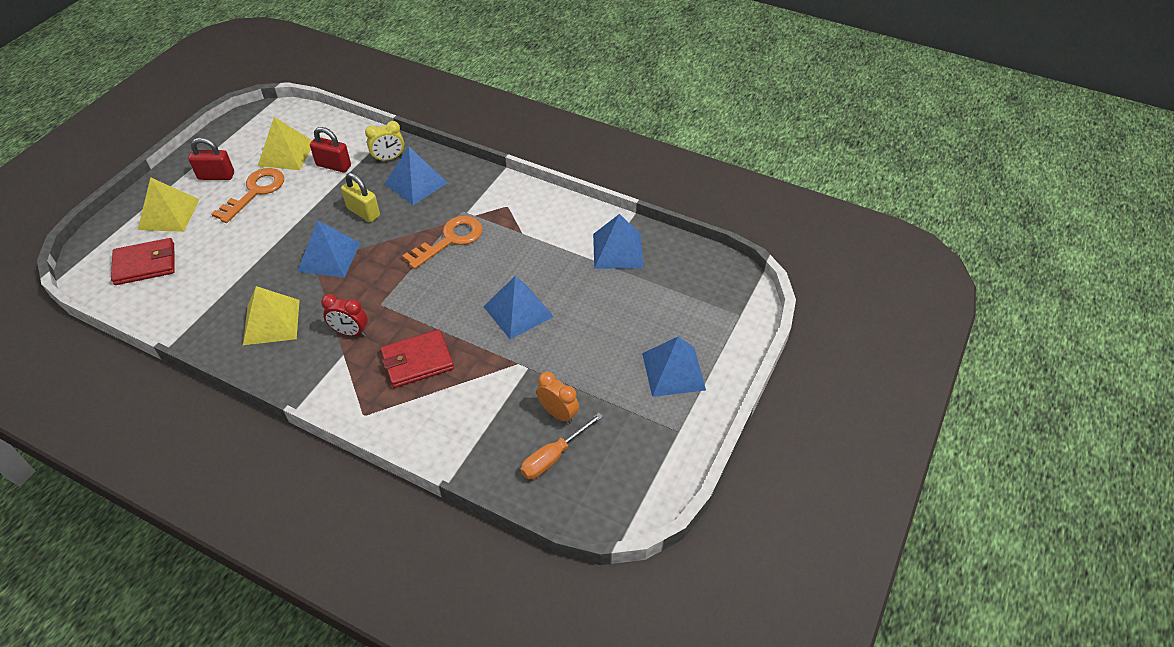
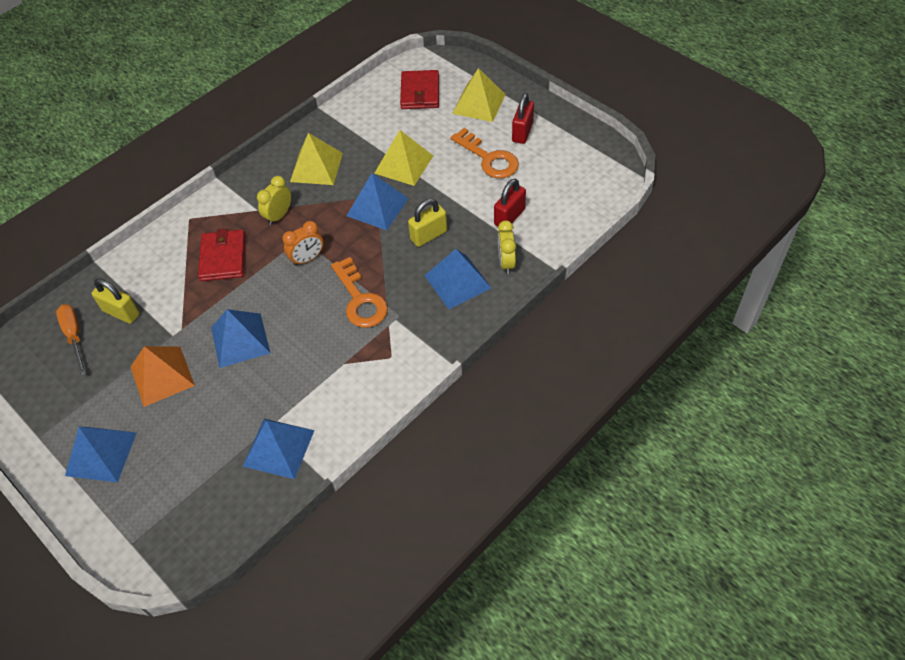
camera: 110 degrees right, 5 degrees up
yellow pyramid [258,117,312,170] -> yellow pyramid moved to [374,130,433,186]
red clock [321,294,368,336] -> yellow clock [257,176,291,225]
orange clock [536,372,579,424] -> orange clock moved to [282,221,323,266]
none -> yellow padlock [91,278,140,324]
none -> orange pyramid [131,346,195,407]

